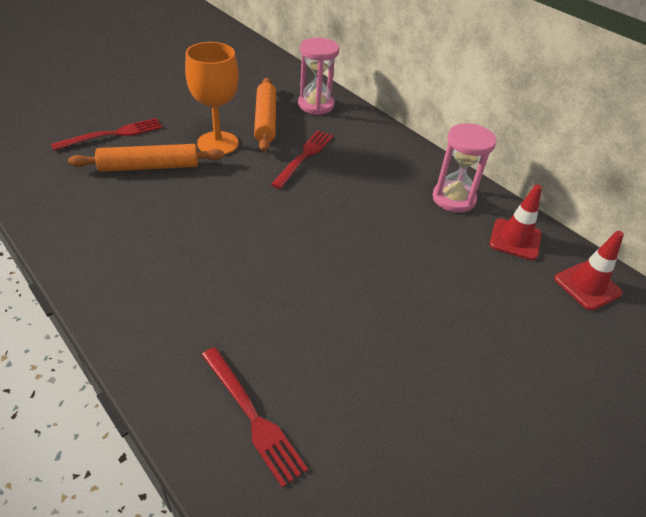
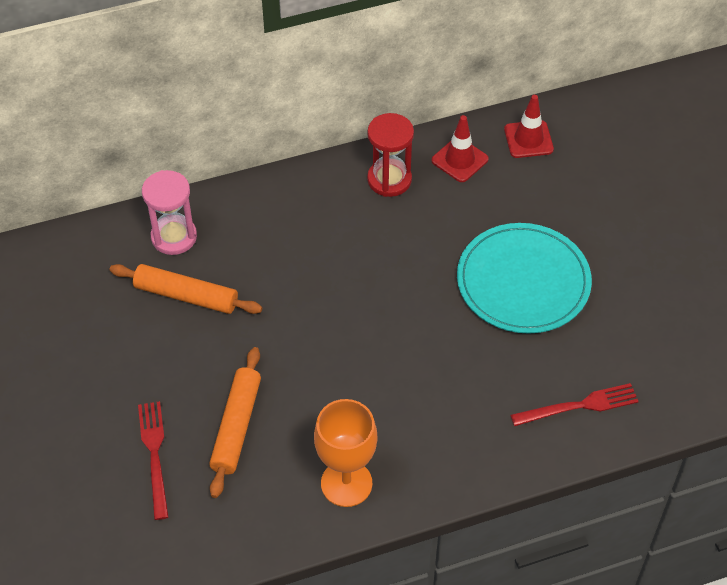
camera: 65 degrees left, 10 degrees up
orange goblet [185,42,239,155] -> orange goblet moved to [314,399,378,507]
red fork [271,130,333,189] -> none
pink hourglass [433,123,496,213] -> red hourglass [367,113,414,197]
none -> turquoise plate [457,223,592,334]

